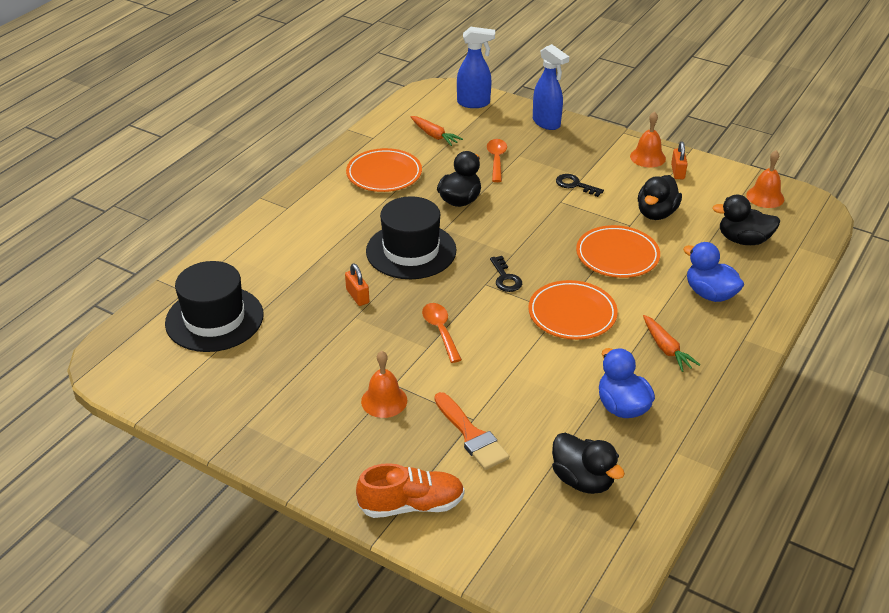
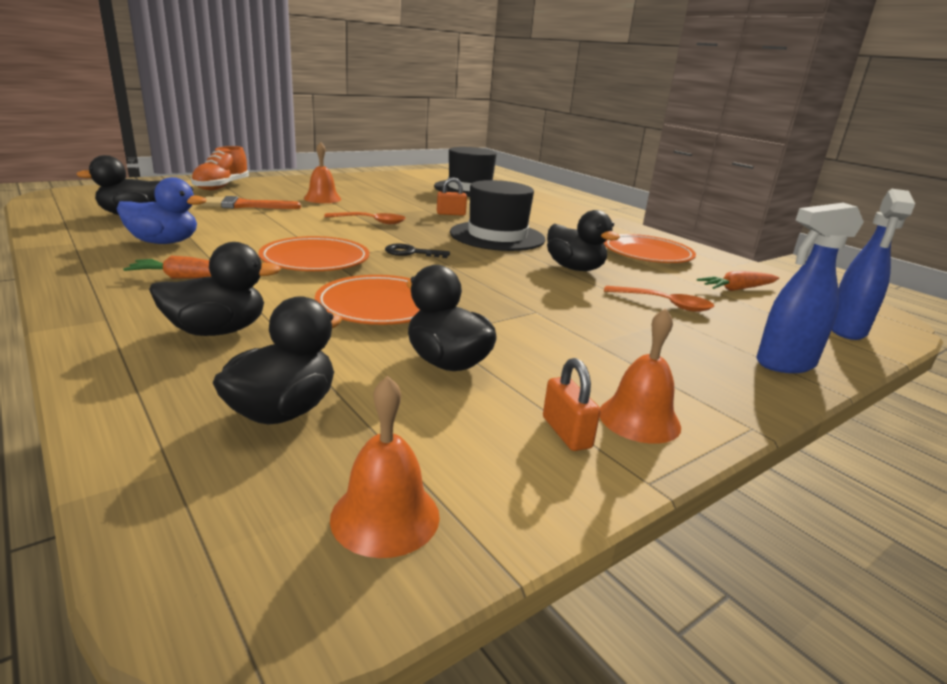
camera: 110 degrees right, 15 degrees down
black key [556,174,604,197] -> none
orange padlock [671,142,688,179] -> orange padlock turned 45 degrees clockwise [543,358,601,451]
blue duck [683,242,744,302] -> black duck [149,242,281,336]

